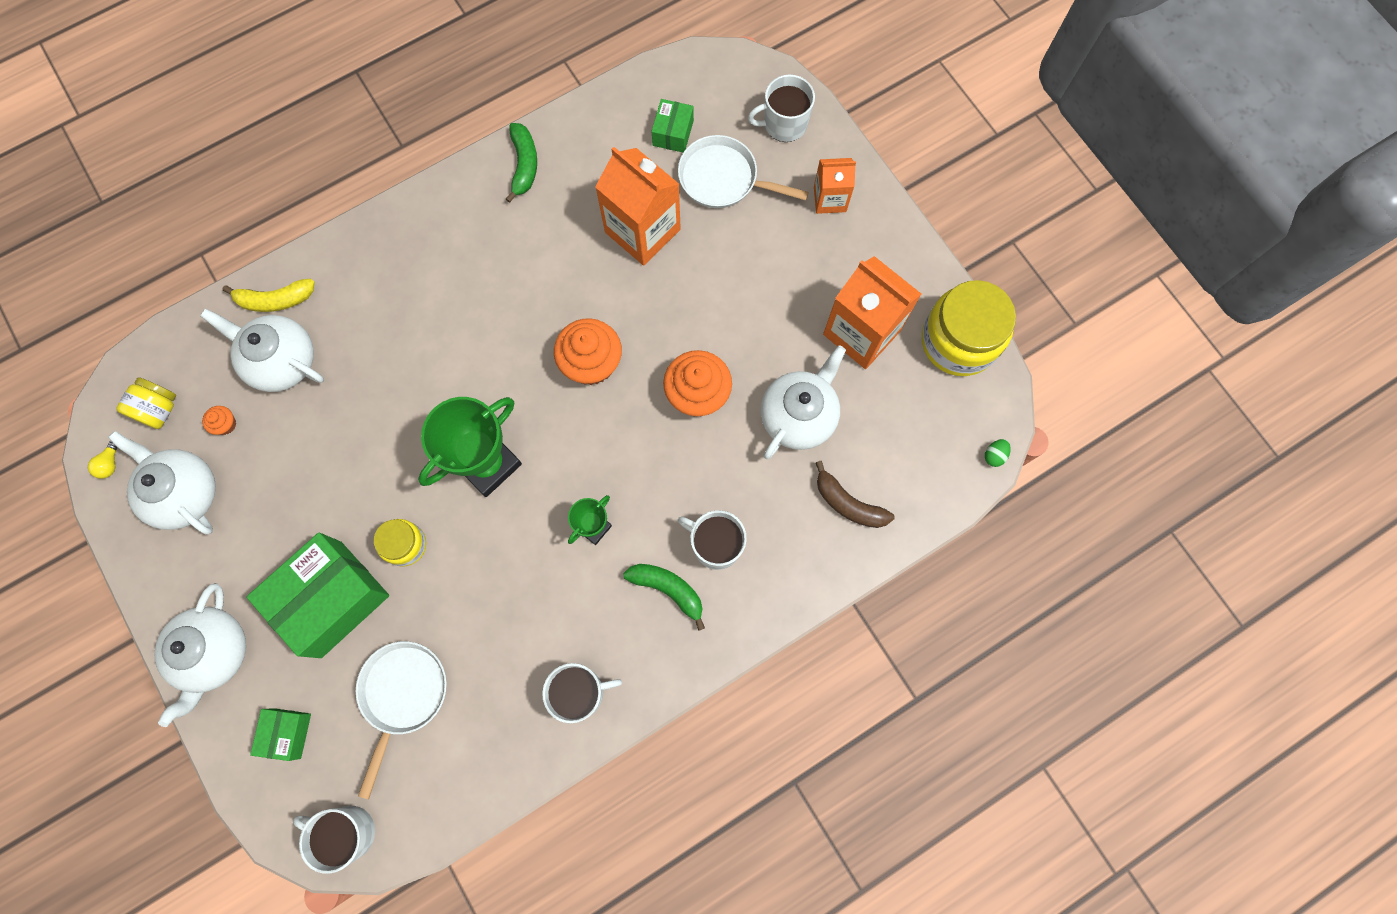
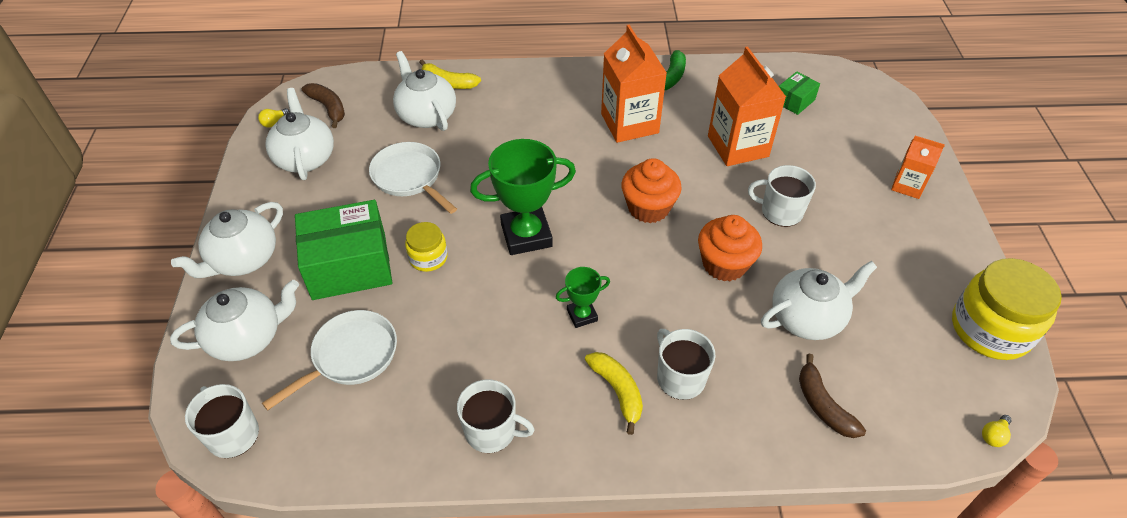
camera: 30 degrees right, 25 degrees down
yellow jar [116,377,176,429] -> brown banana [302,83,345,128]
orange cupcake [202,406,236,435] -> none
green box [250,708,311,761] -> white teapot [170,280,299,361]
green banana [623,564,705,631] -> yellow banana [585,352,643,435]
white pan [678,135,809,208] -> white pan moved to [369,142,457,214]
white mug [748,75,815,142] -> white mug moved to [748,165,816,227]
orange carton [823,256,921,369] -> orange carton moved to [601,25,667,143]
green egg [985,439,1011,467] -> yellow light bulb [982,415,1011,447]

